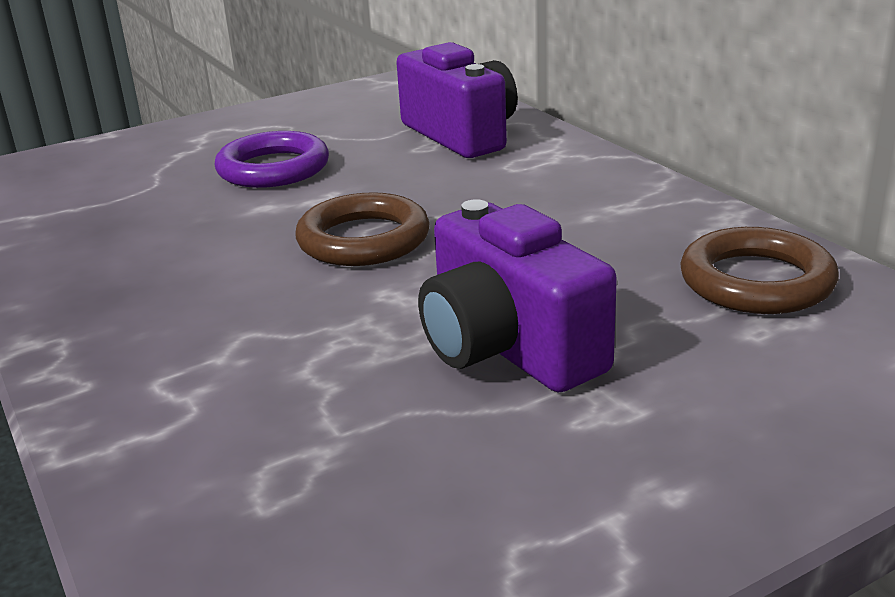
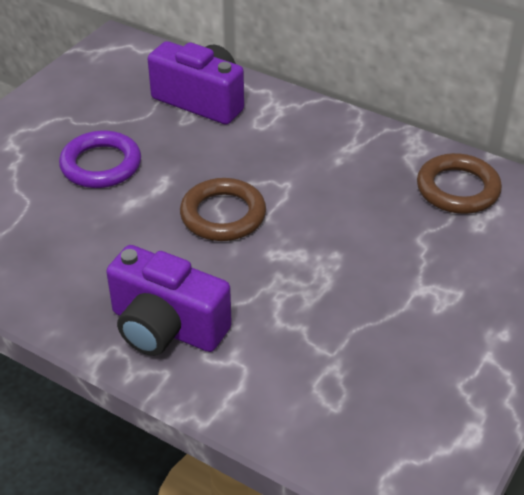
camera: 30 degrees left, 15 degrees up
purple camera [418,199,617,393] -> purple camera moved to [106,245,232,356]

